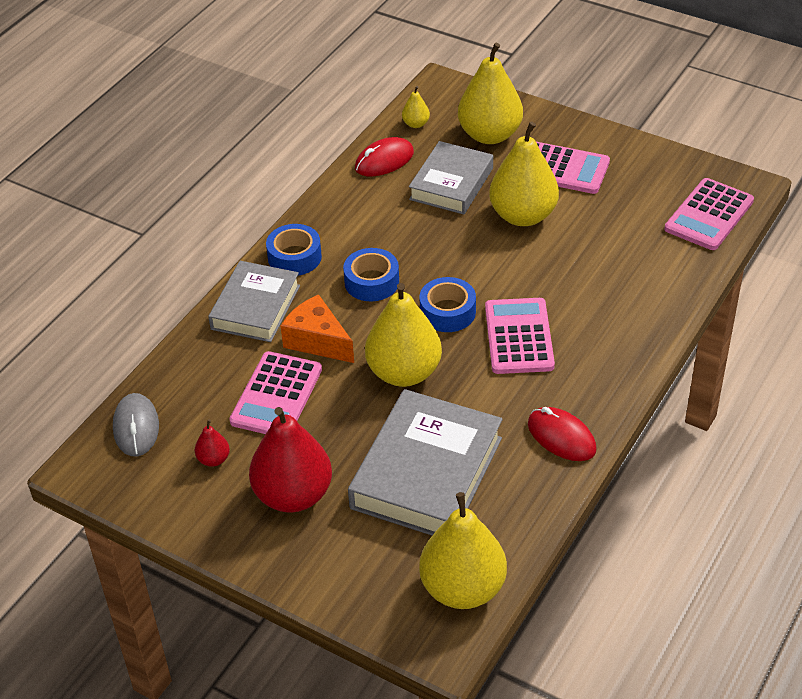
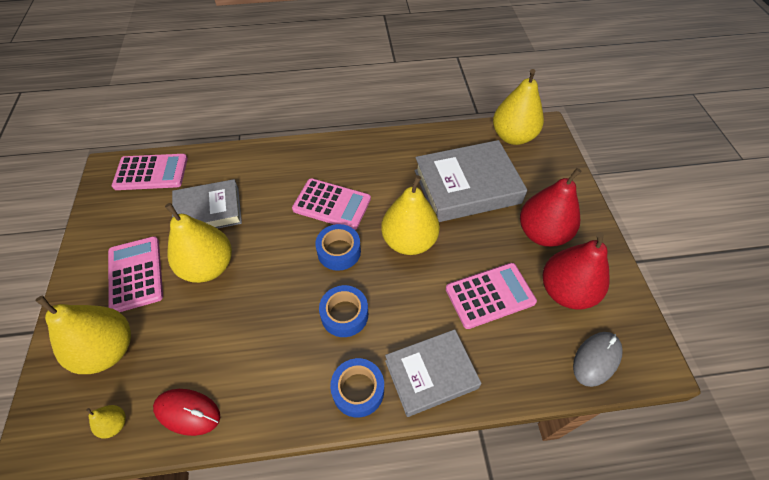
camera: 130 degrees left, 10 degrees up
red pear [195,419,230,467] -> red pear [542,232,610,310], size x2.30
orange cheese [281,294,354,363] -> none
grey book [409,141,493,215] -> grey book moved to [172,179,242,228]
pink calculator [485,298,555,374] -> pink calculator turned 120 degrees counterclockwise [292,178,371,230]
red mouse [528,407,597,461] -> none

